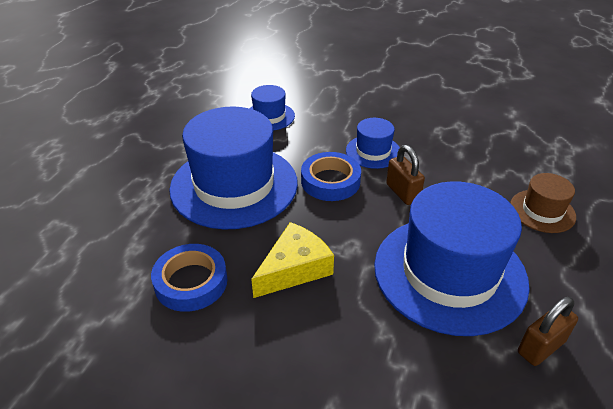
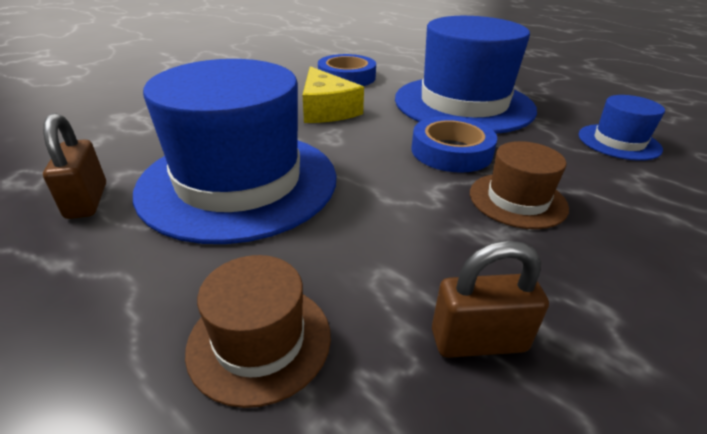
camera: 110 degrees right, 5 degrees down
blue hat [346,118,400,169] -> brown hat [470,141,569,229]
brown padlock [386,145,425,205] -> brown padlock moved to [432,240,549,358]

